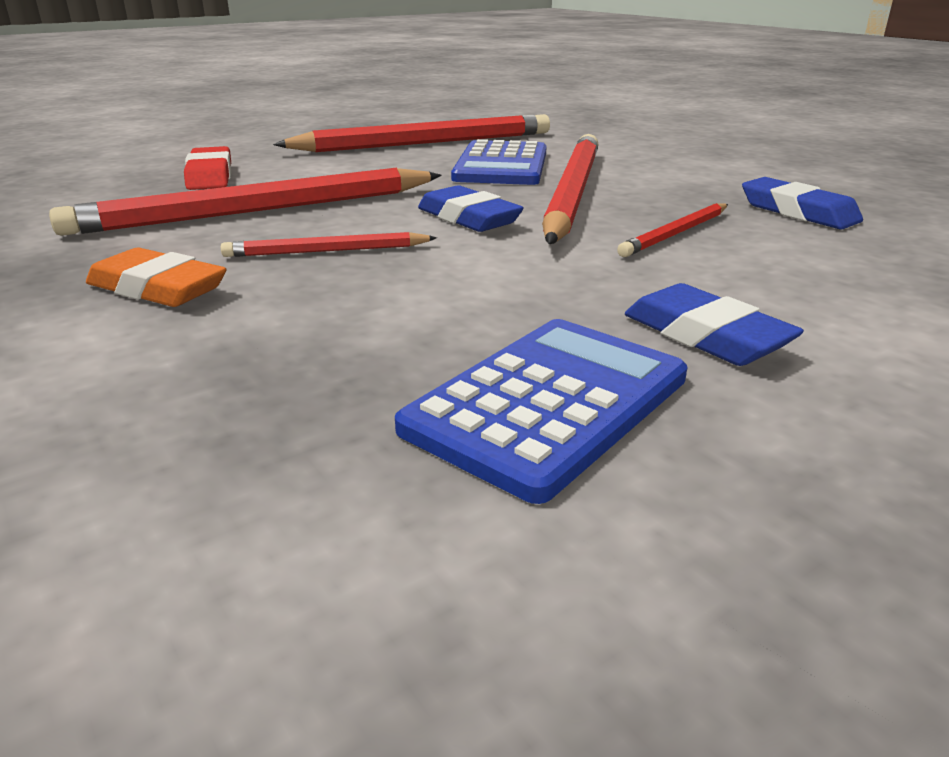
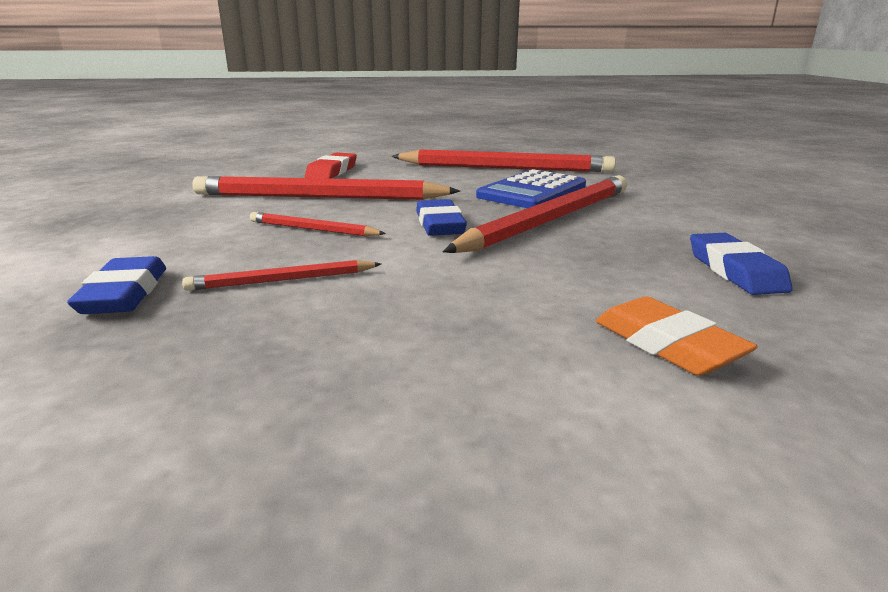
camera: 30 degrees right, 5 degrees down
orange eraser [86,248,227,307] -> orange eraser moved to [596,296,758,376]
blue calculator [395,319,687,504] -> none
red pencil [617,203,728,257] -> red pencil moved to [182,260,381,291]
blue eraser [625,283,804,366] -> blue eraser moved to [67,256,166,314]

